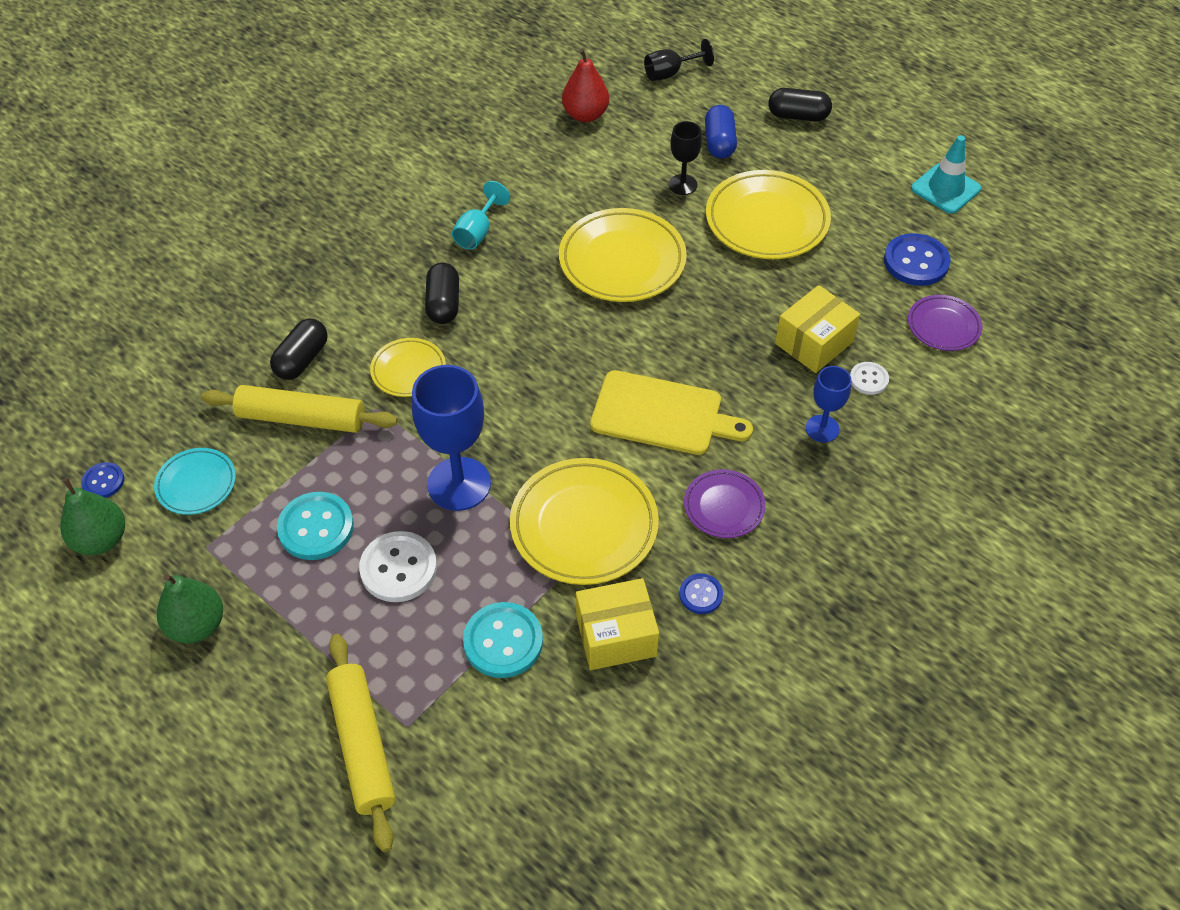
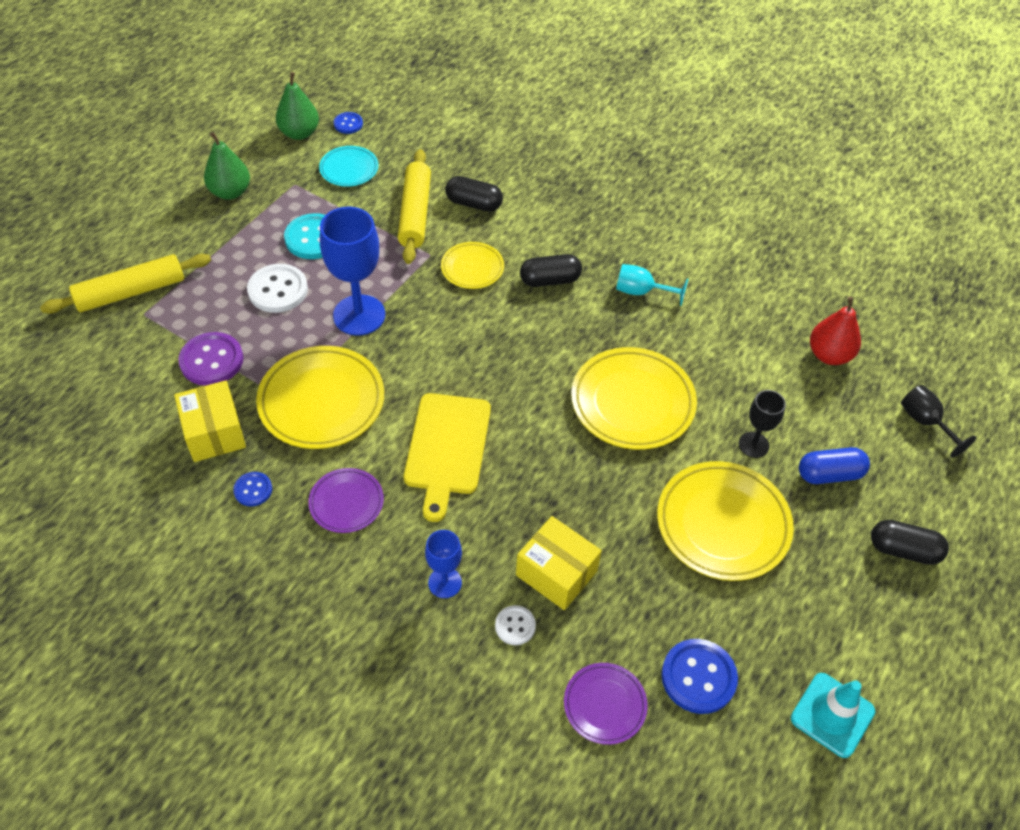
camera: 80 degrees right, 0 degrees up
turquoise button [463,602,543,678] -> purple button [178,332,243,386]
black capsule [768,88,832,121] -> black capsule turned 75 degrees counterclockwise [871,520,949,565]

